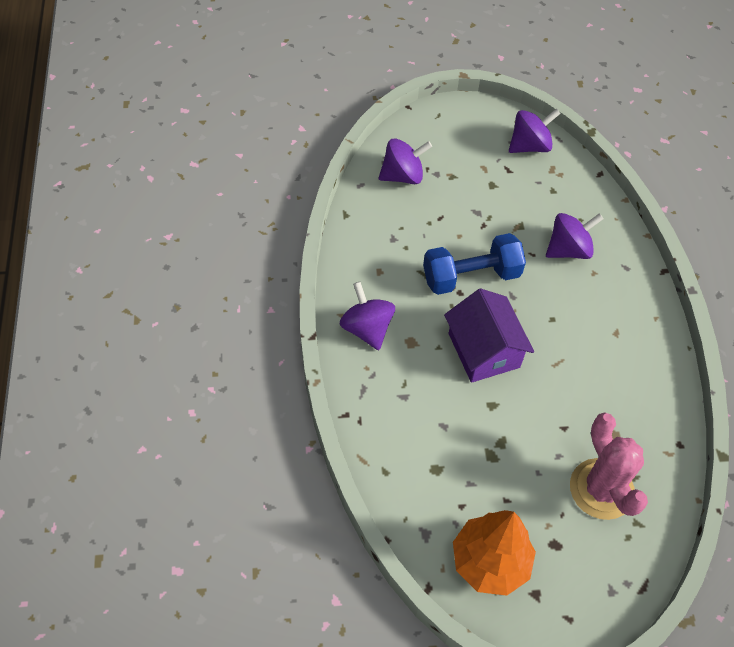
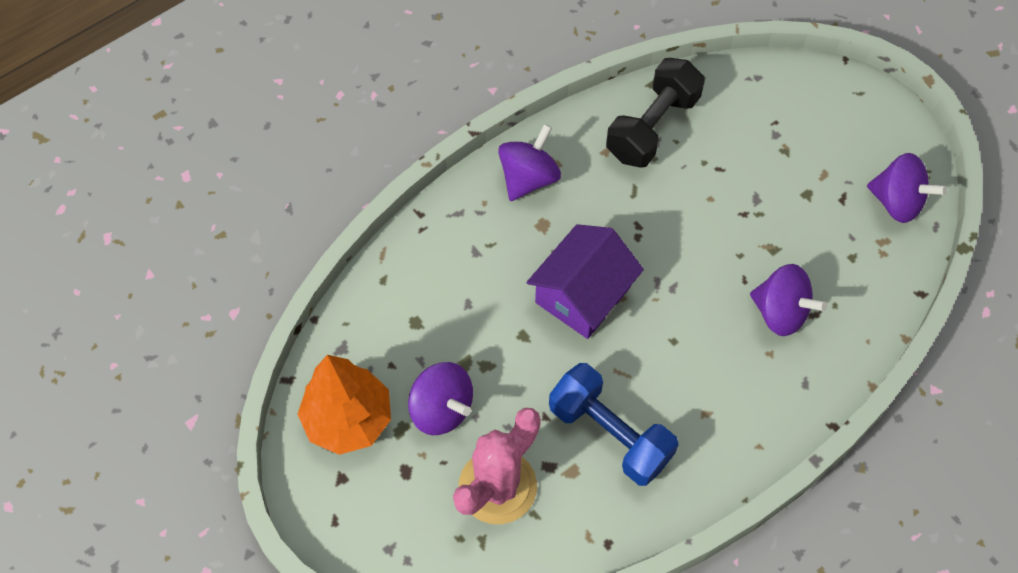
camera: 60 degrees right, 5 degrees up
purple spinning top [379,138,432,184] -> purple spinning top moved to [408,362,473,435]
blue dumbbell [423,233,526,295] -> blue dumbbell moved to [549,363,679,486]
none -> black dumbbell [606,58,705,168]

